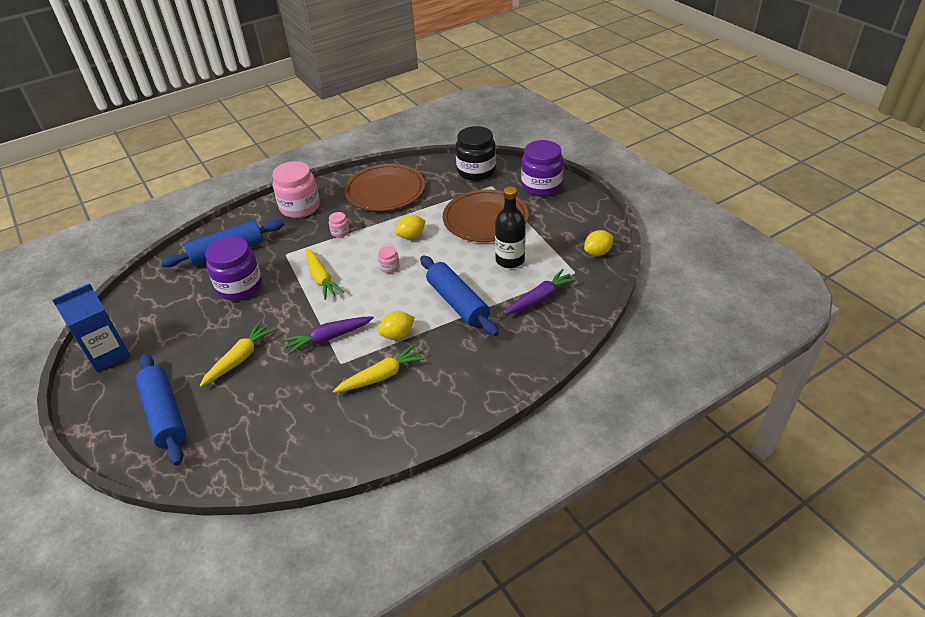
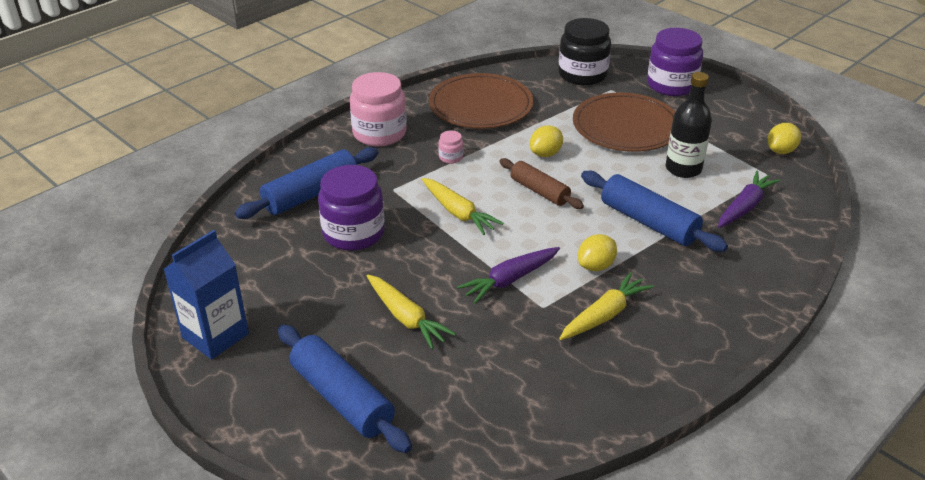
camera: 15 degrees left, 5 degrees down
yellow carrot [200,321,276,387] -> yellow carrot turned 120 degrees clockwise [367,275,456,349]
pink jar [378,246,400,273] -> brown rolling pin [499,158,584,209]

